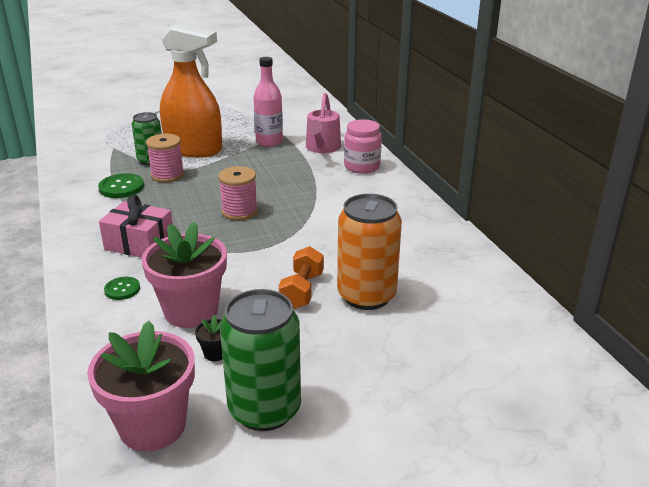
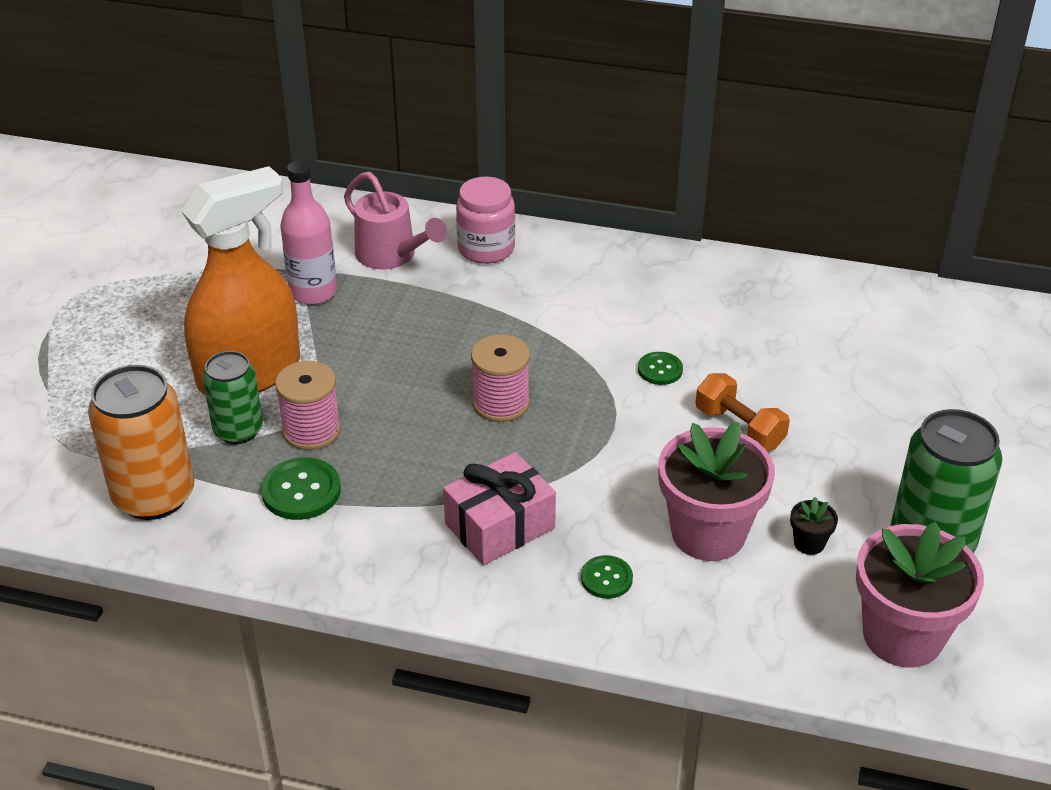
camera: 55 degrees left, 10 degrees up
orange can [337,194,402,310] -> orange can moved to [88,365,194,520]
none -> green button [638,352,683,385]

